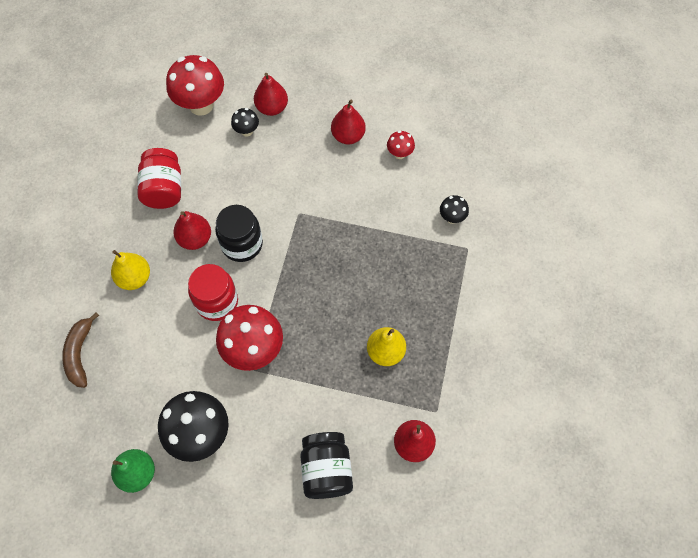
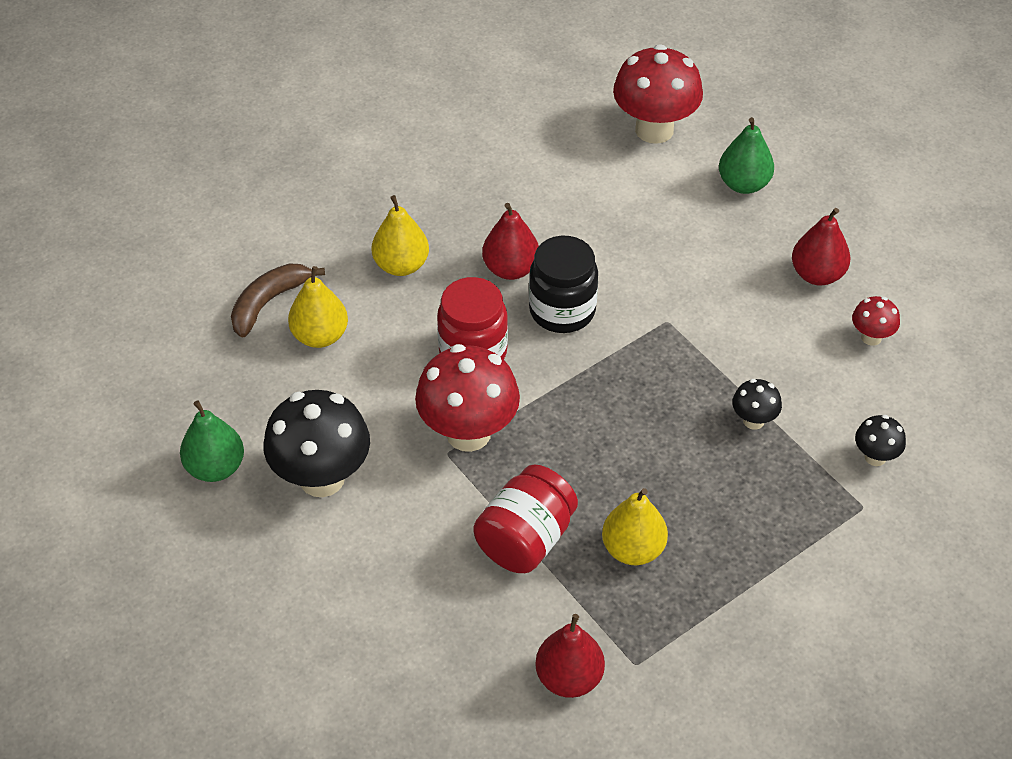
camera: 40 degrees right, 15 degrees down
red jar [137,148,181,209] -> red jar moved to [473,465,578,573]
black mushroom [231,108,259,137] -> black mushroom moved to [732,379,782,430]
red pear [254,73,288,116] -> green pear [719,117,774,194]
black jar [300,432,353,499] -> none
none -> yellow pear [288,266,348,348]

